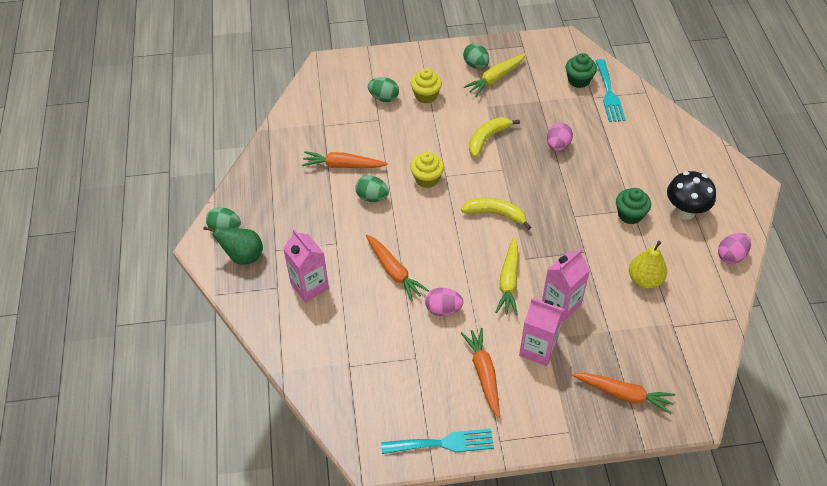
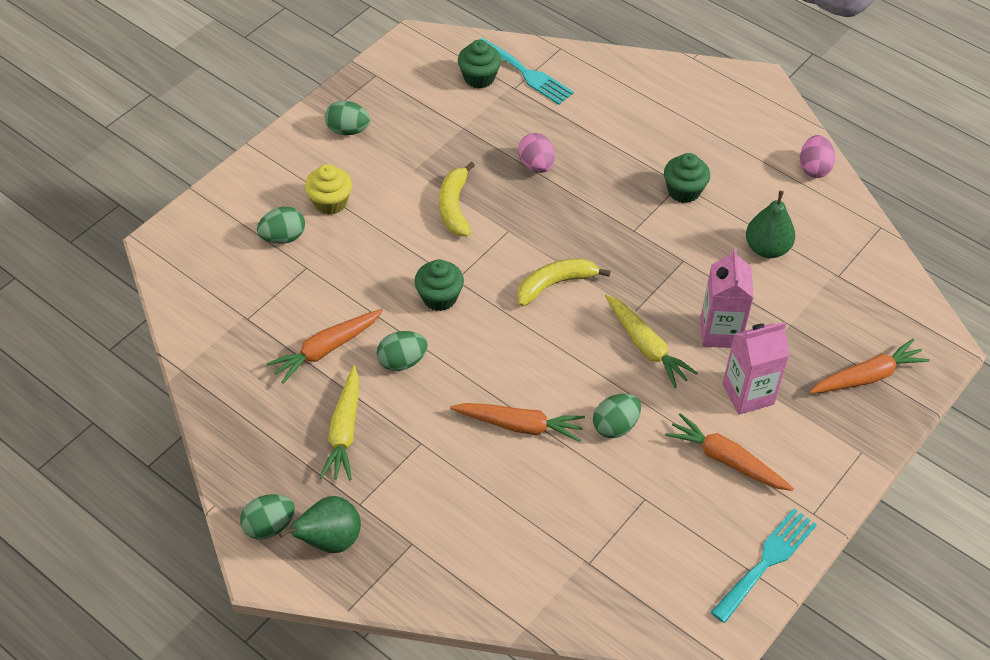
camera: 45 degrees left, 0 degrees up
pink carton [283,229,329,302] -> none
yellow cupcake [410,152,444,188] -> green cupcake [414,260,464,311]
pink egg [425,288,463,316] -> green egg [593,394,641,438]
yellow carrot [464,54,526,97] -> yellow carrot moved to [320,365,359,480]
yellow pear [629,241,667,289] -> green pear [746,191,795,258]
black mushroom [667,171,716,220] -> none

